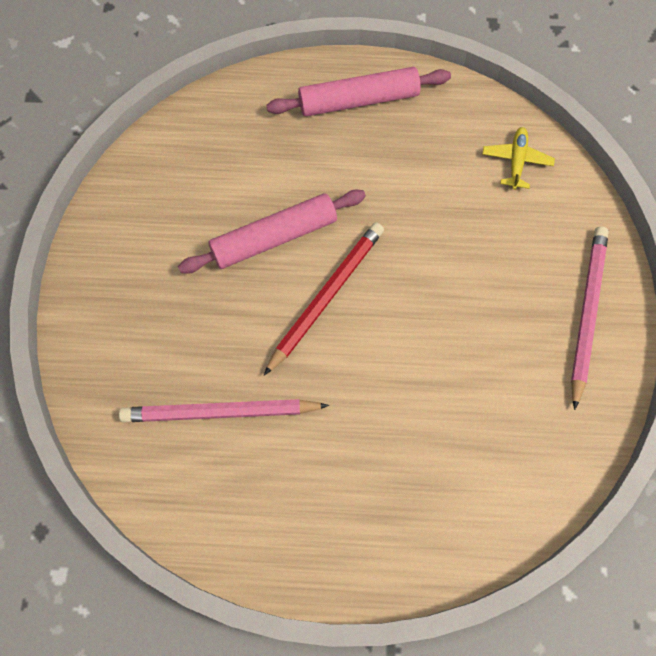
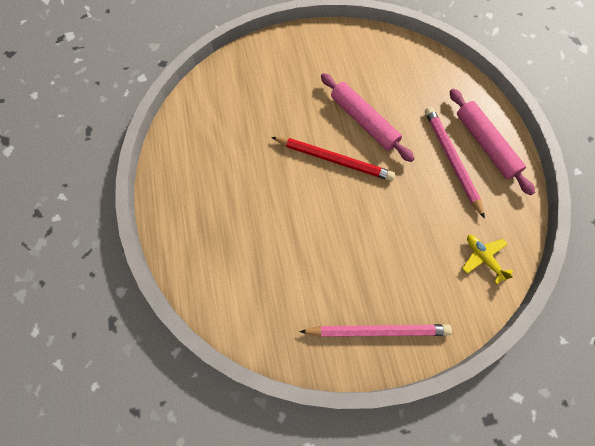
camera: 75 degrees right, 0 degrees up
pink pencil [119,399,329,422] -> pink pencil moved to [425,107,485,219]
yellow plane [482,127,555,190] -> yellow plane turned 120 degrees counterclockwise [462,235,513,284]

